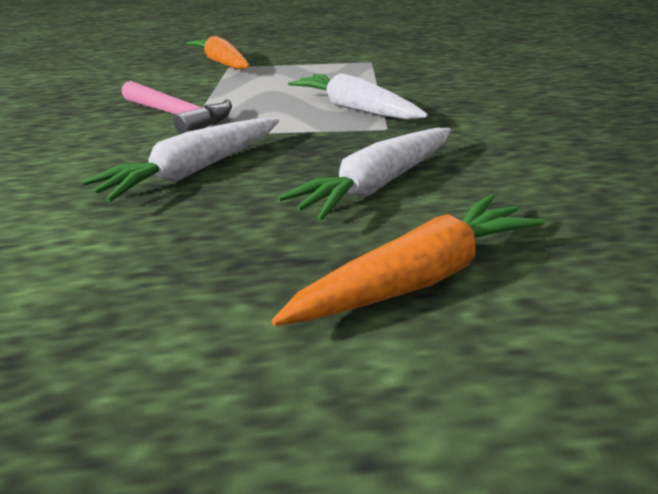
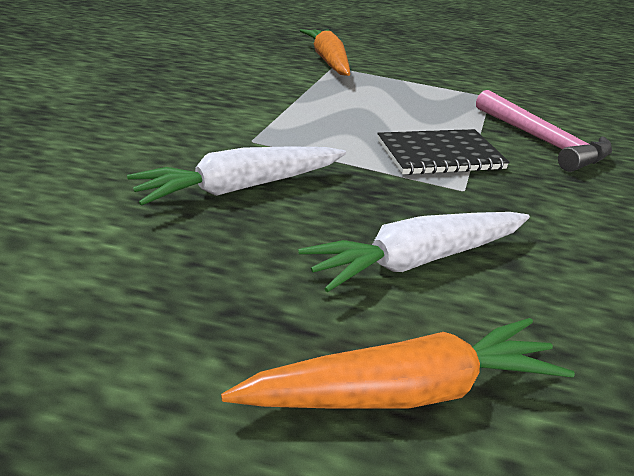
camera: 15 degrees right, 0 degrees up
pink hammer [122,81,232,134] -> pink hammer moved to [476,90,612,172]
white carrot [288,73,428,120] -> black notebook [377,129,510,175]

